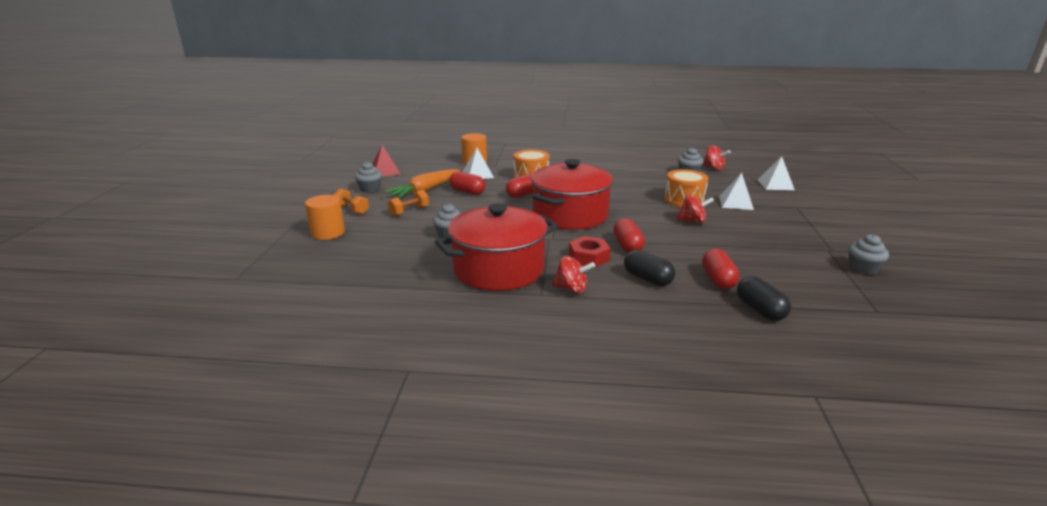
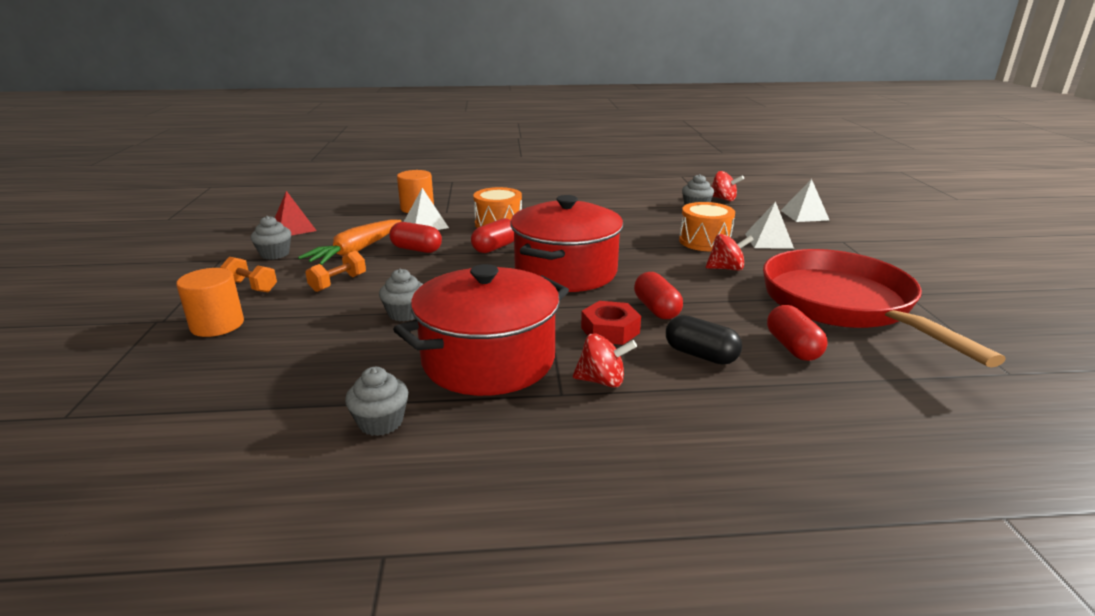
camera: 10 degrees left, 0 degrees up
black capsule [737,276,791,321] -> none
grey cupcake [849,234,889,275] -> grey cupcake moved to [345,367,408,436]
none -> red pan [763,249,1006,368]

